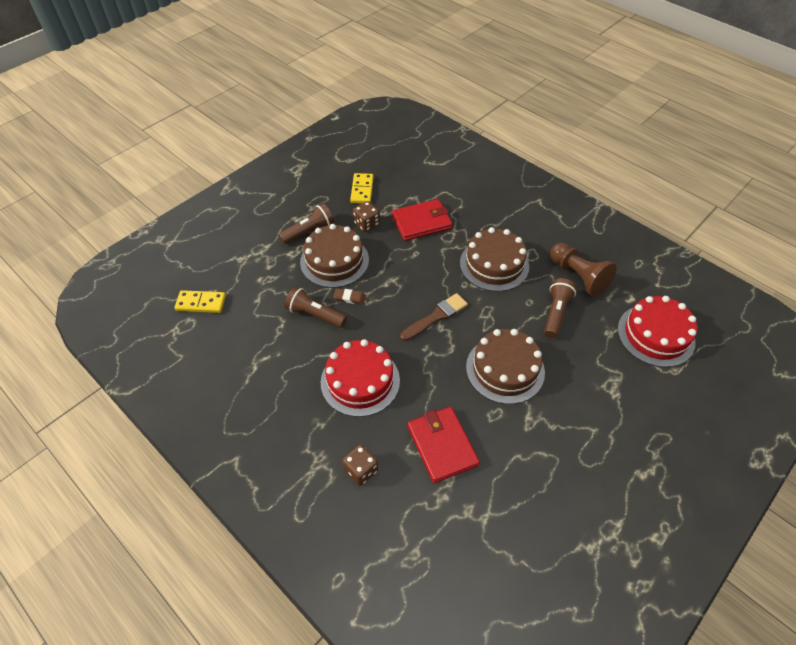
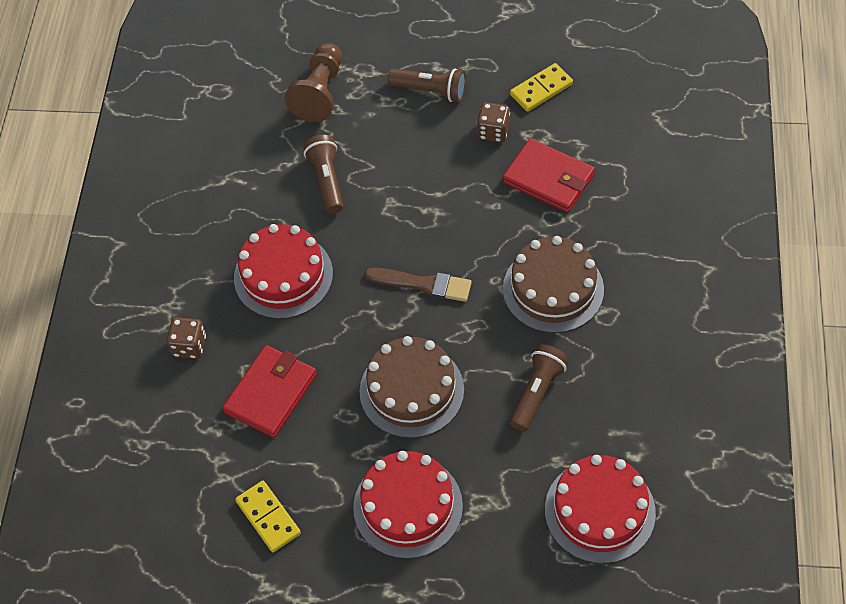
camera: 55 degrees right, 5 degrees up
yellow domino [175,290,226,313] -> yellow domino moved to [235,481,301,552]
brown cake [300,224,369,288] -> none
brown eraser [333,288,366,305] -> none
brown flashlight [544,278,577,338] -> brown flashlight turned 45 degrees counterclockwise [510,344,569,432]
brown pawn [550,243,617,297] -> brown pawn moved to [285,43,342,122]
none -> red cake [353,451,463,559]

